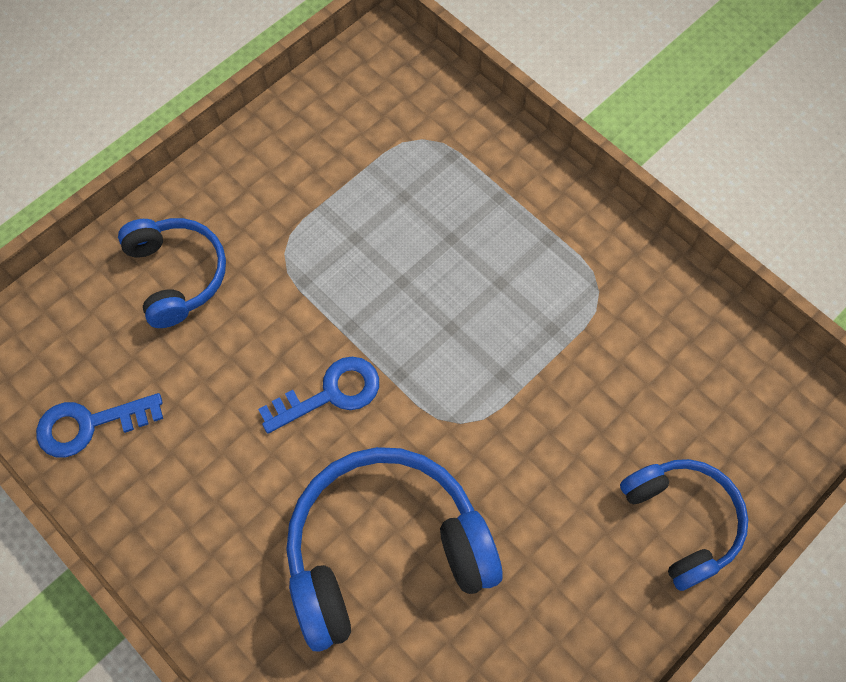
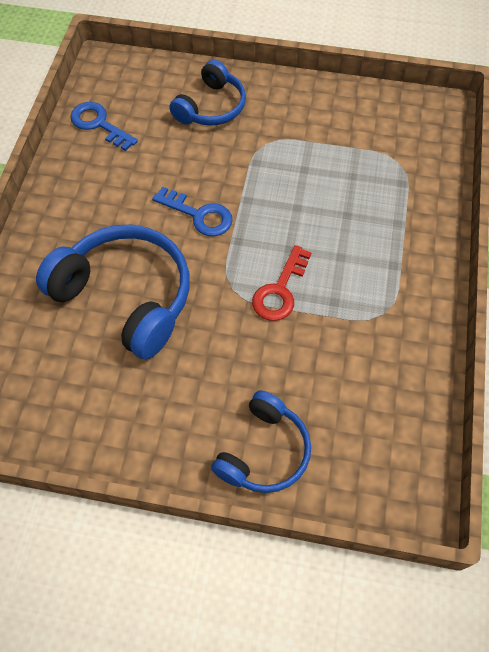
camera: 55 degrees right, 5 degrees down
none -> red key [252,245,312,321]

